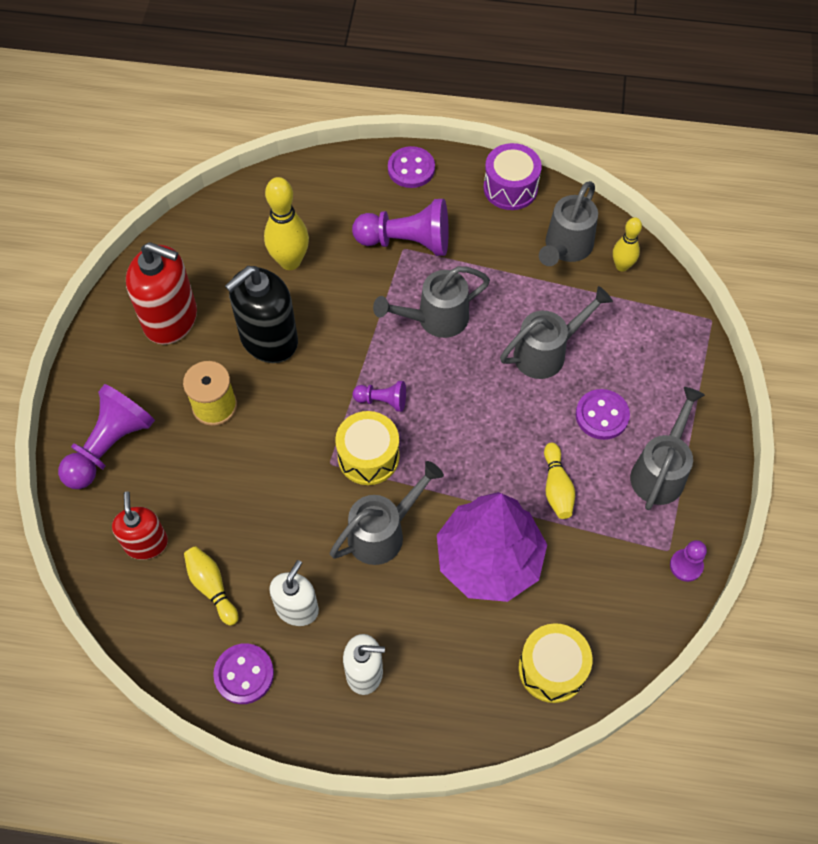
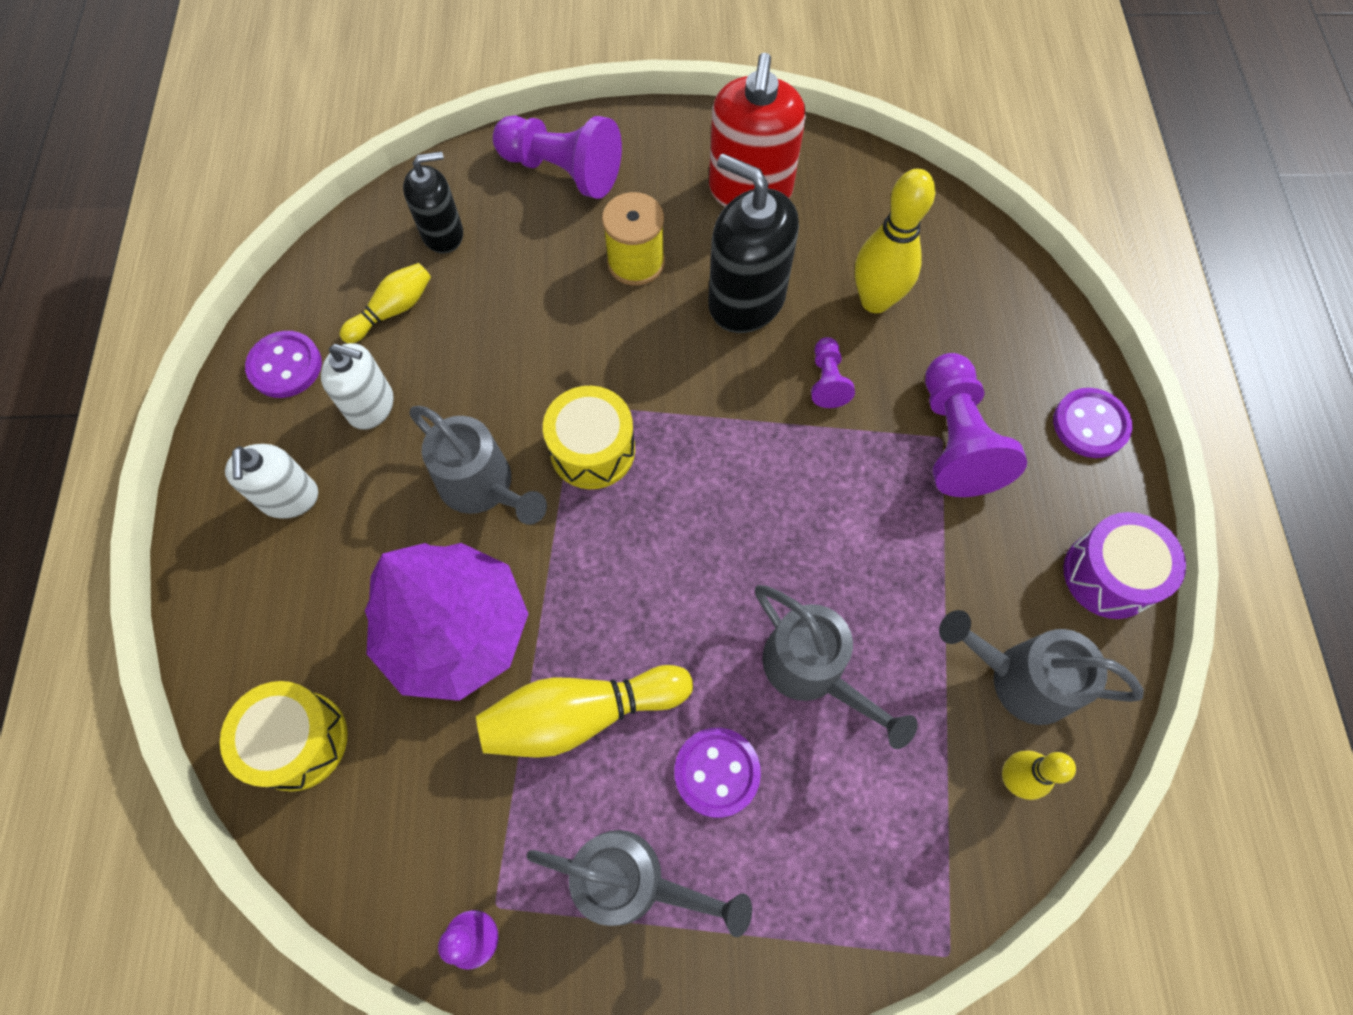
camera: 80 degrees right, 5 degrees up
red soap dispenser [112,491,168,560] -> black soap dispenser [403,151,463,254]
purple pawn [353,381,406,412] -> purple pawn moved to [811,337,855,408]
grey watering can [373,266,490,338] -> none
yellow bowling pin [544,443,575,519] -> yellow bowling pin [476,665,693,758], size x1.66

